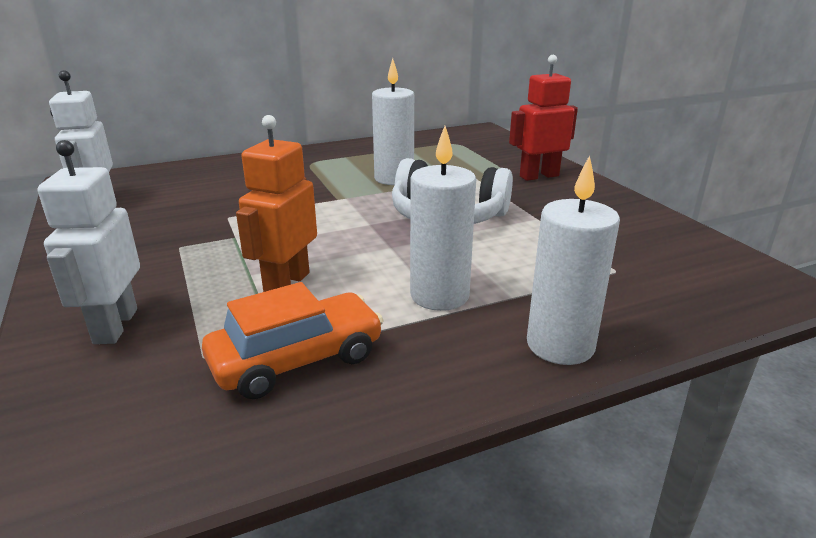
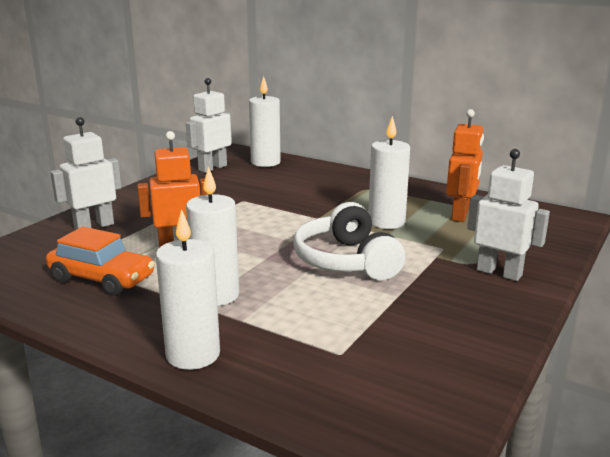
camera: 55 degrees right, 5 degrees down
red robot [509,55,578,181] -> white robot [467,149,550,281]
none -> white candle [249,76,281,167]
none -> orange robot [446,109,484,222]

